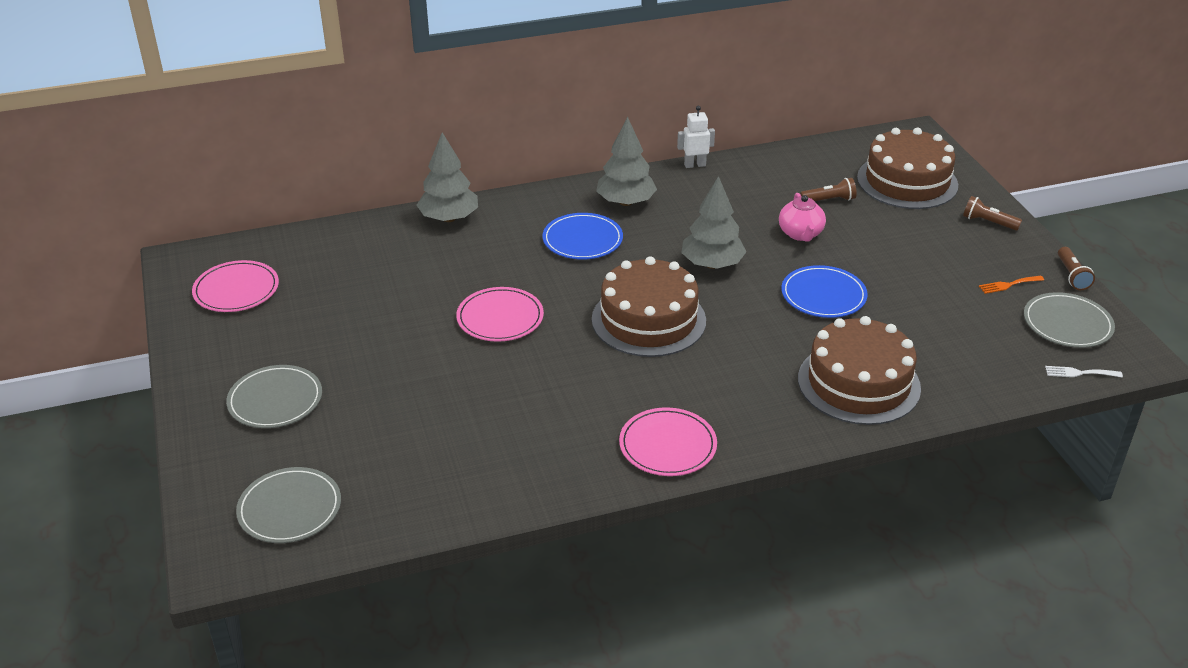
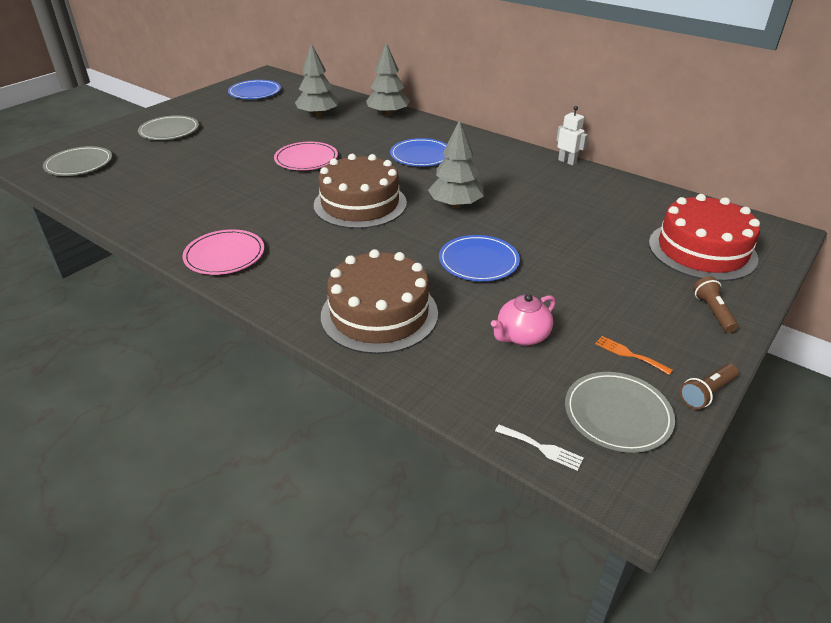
camera: 55 degrees right, 0 degrees up
pink plate [192,260,279,312] -> blue plate [228,80,281,99]
grey tree [596,117,657,206] -> grey tree moved to [295,43,339,117]
pink teapot [779,193,826,242] -> pink teapot moved to [491,294,556,346]
brown flashlight [800,178,857,201] -> none
brown cake [857,128,958,209] -> red cake [649,194,760,281]
white fork [1045,366,1123,377] -> white fork turned 150 degrees clockwise [495,425,584,471]

